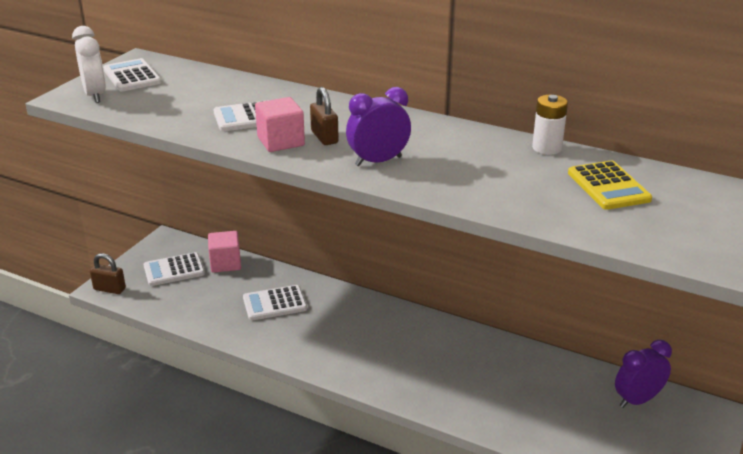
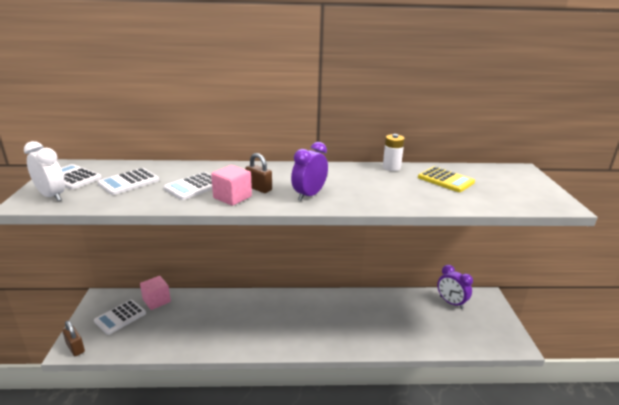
camera: 30 degrees left, 5 degrees down
brown padlock [90,253,126,294] -> brown padlock turned 60 degrees clockwise [63,321,85,356]
white calculator [243,285,307,321] -> white calculator moved to [98,168,159,195]
purple clock [615,340,672,408] -> purple clock turned 75 degrees counterclockwise [437,265,473,309]

